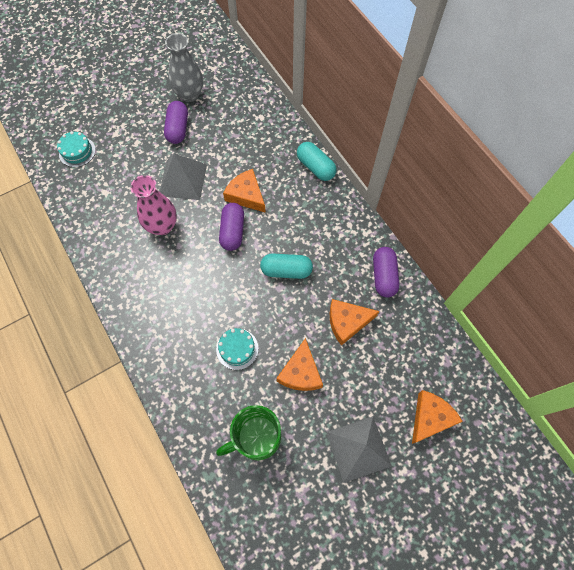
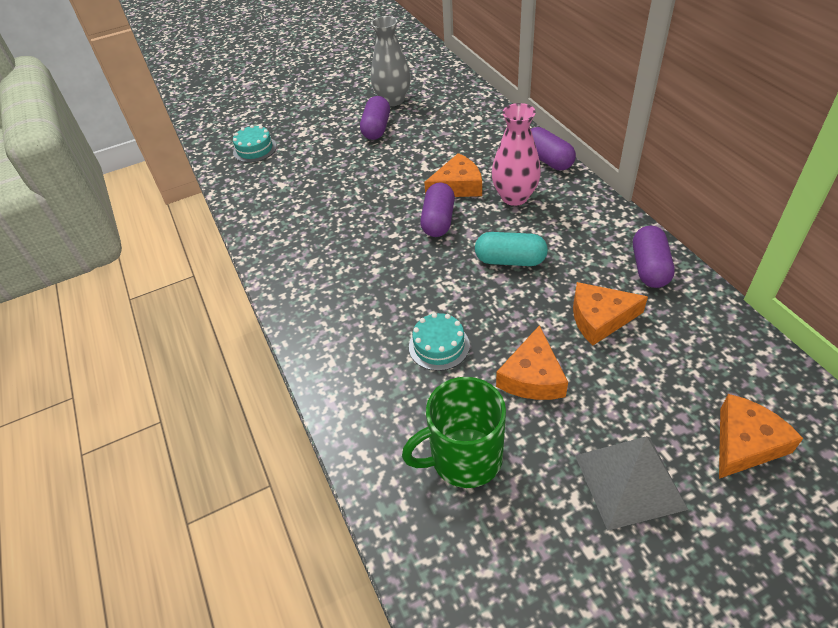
camera: 10 degrees right, 20 degrees down
pink vase [130,175,177,235] -> pink vase moved to [492,103,541,206]
grey pyramid [160,154,207,200] -> none
orange cheese [223,169,266,213] -> orange cheese turned 105 degrees clockwise [424,153,482,197]
turquoise capsule [297,142,336,181] -> purple capsule [531,127,576,170]

